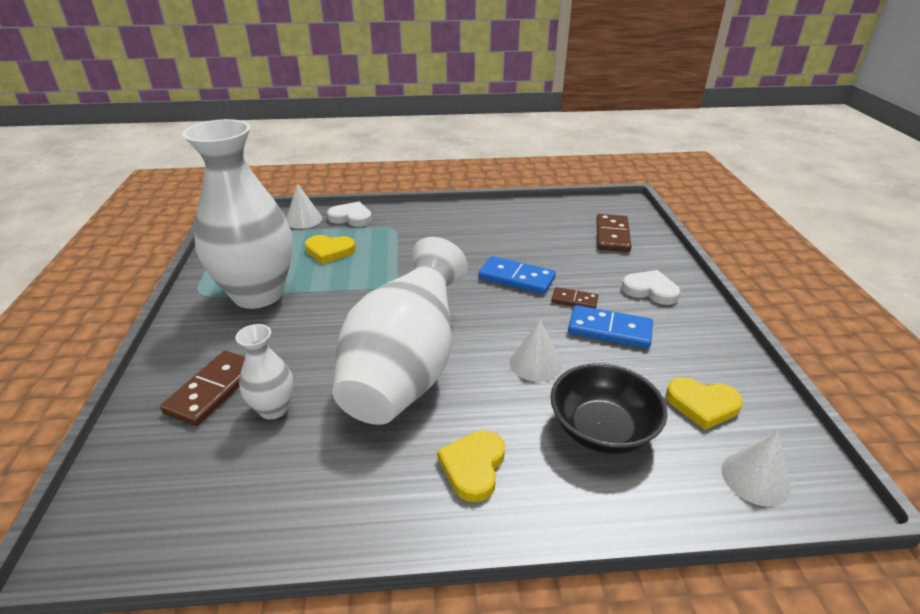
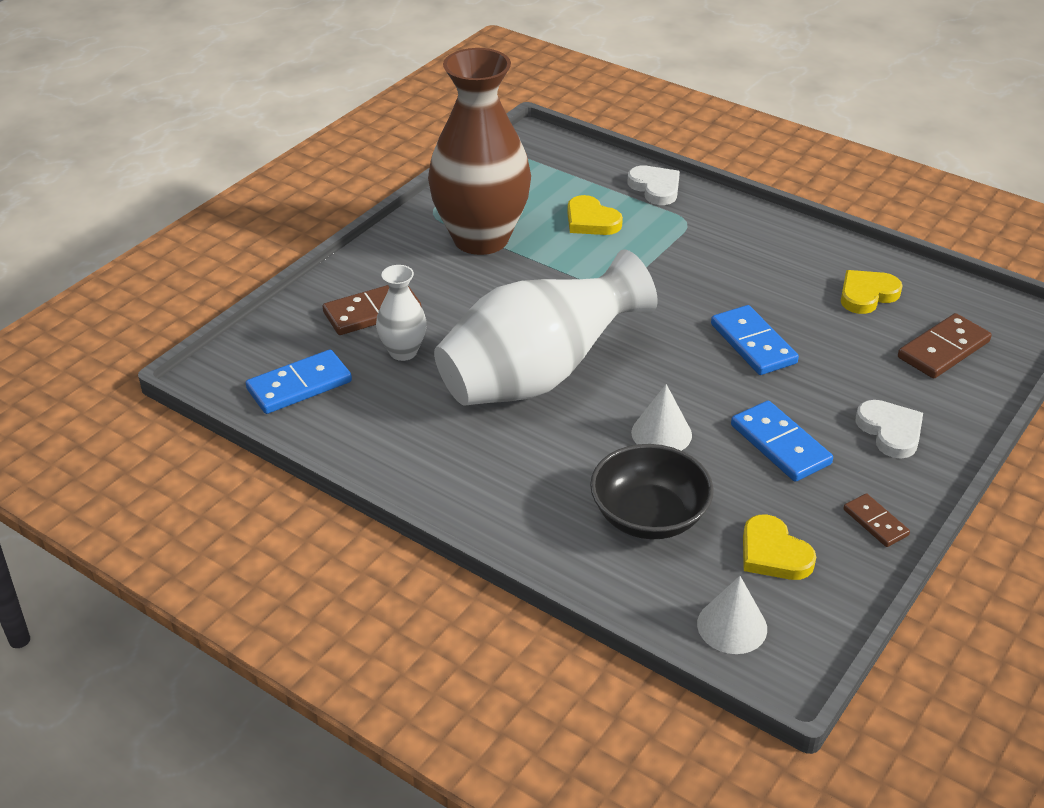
camera: 40 degrees right, 5 degrees up
white vase [182,119,293,309] -> brown vase [428,48,531,255]
white cone [286,183,323,229] -> none
yellow heart [437,430,505,502] -> yellow heart moved to [841,270,903,314]
brown domino [551,287,598,308] -> brown domino moved to [843,493,910,547]
none -> blue domino [246,350,352,414]

